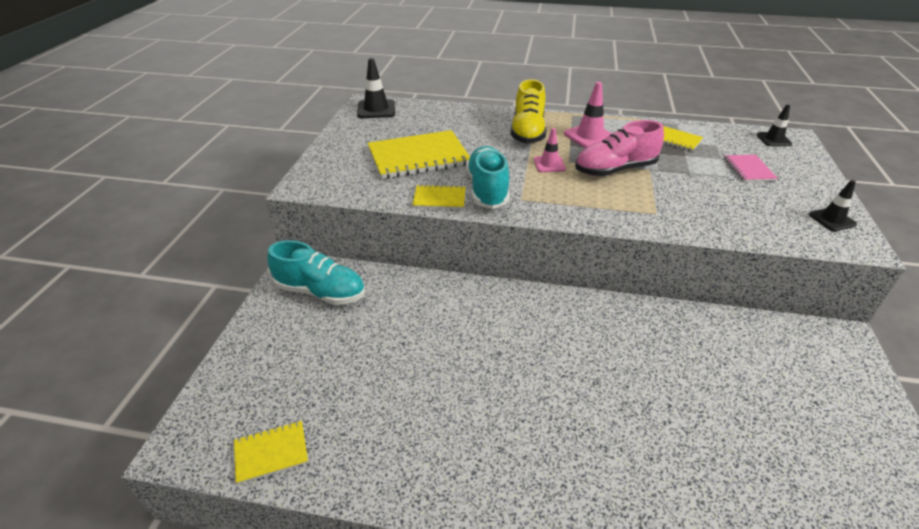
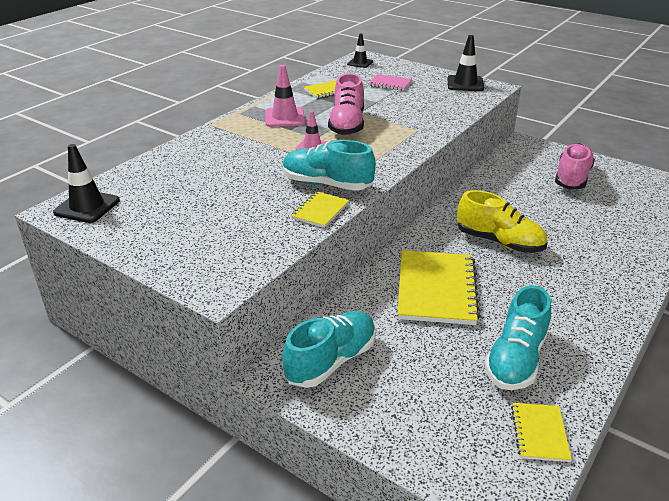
camera: 65 degrees left, 5 degrees down
yellow notebook [368,130,470,179] -> yellow notebook moved to [398,250,480,325]
yellow shoe [510,79,546,144] -> yellow shoe moved to [457,190,547,253]
black traffic cone [809,180,857,231] -> black traffic cone [447,35,484,91], size x1.54
none -> turquoise shoe [485,285,551,390]
none -> pink shoe [555,143,595,189]

